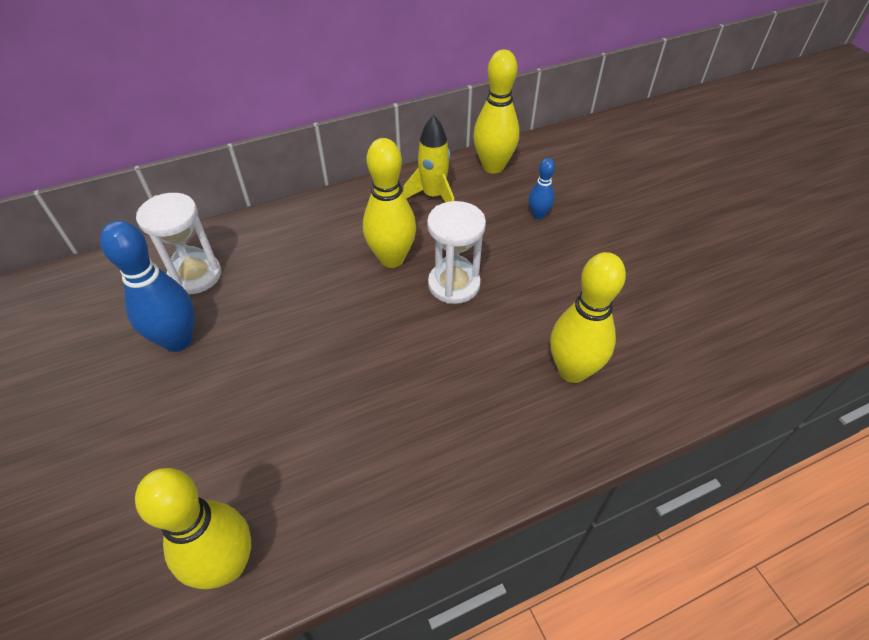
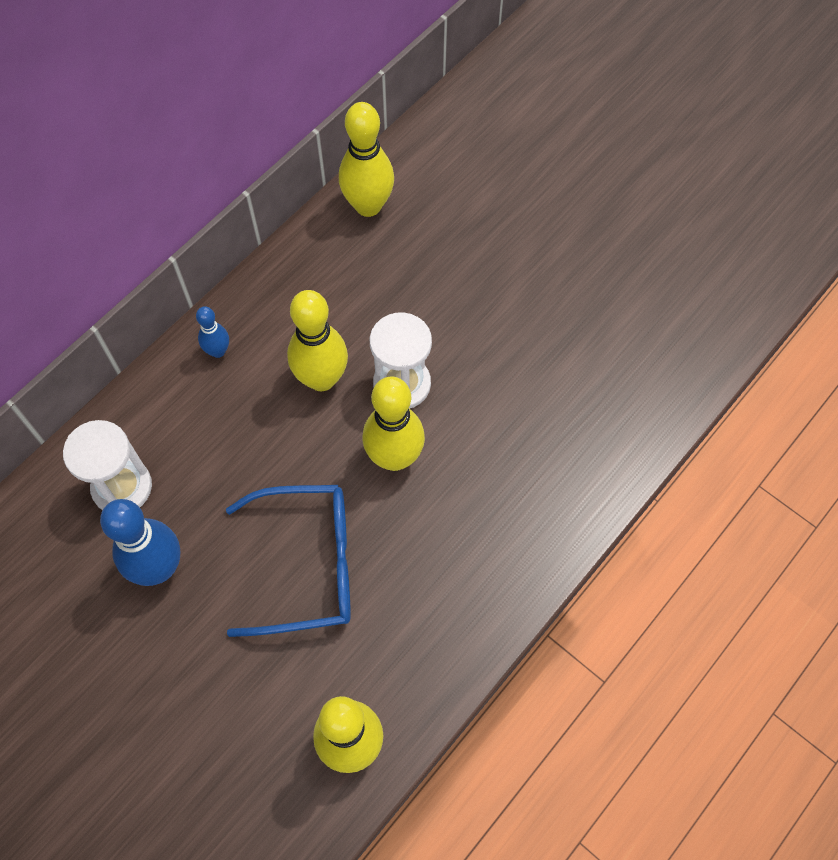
camera: 25 degrees left, 15 degrees up
yellow rocket [403,115,454,202] -> none
blue bowling pin [529,158,555,219] -> blue bowling pin moved to [196,306,229,358]
yellow bowling pin [550,252,626,383] -> yellow bowling pin moved to [362,376,425,471]
none -> blue glasses [226,485,351,637]

